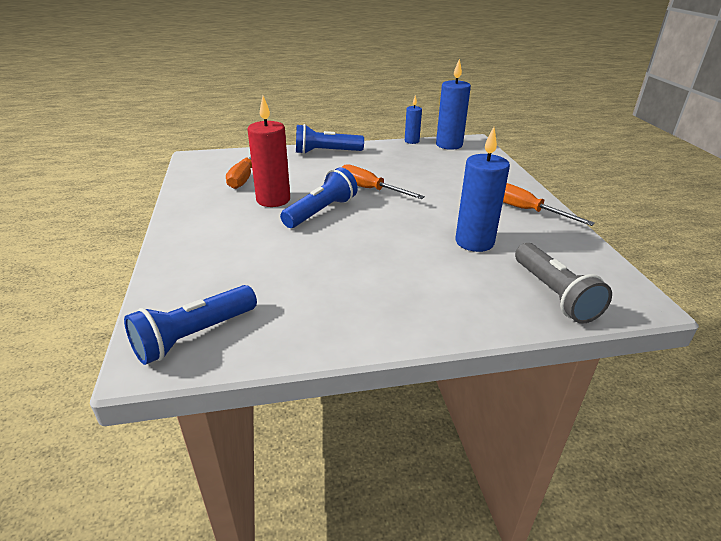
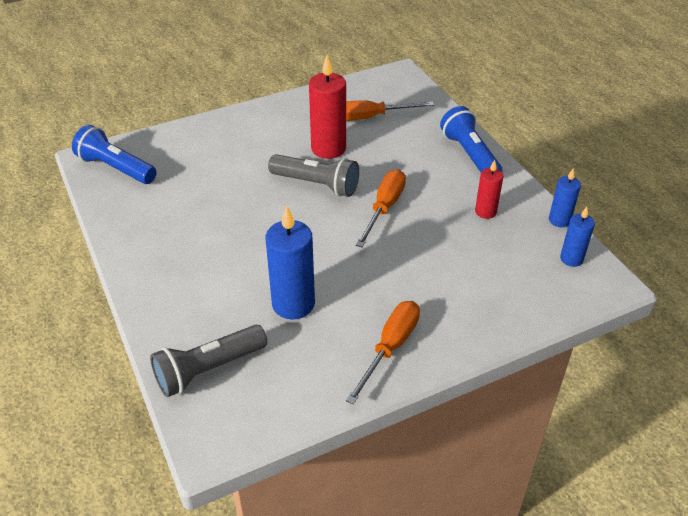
camera: 75 degrees right, 10 degrees up
blue flashlight [280,167,358,228] -> grey flashlight [268,154,359,197]
blue candle [436,59,471,150] -> blue candle [560,207,595,267], size x0.57
none -> red candle [475,160,504,219]

